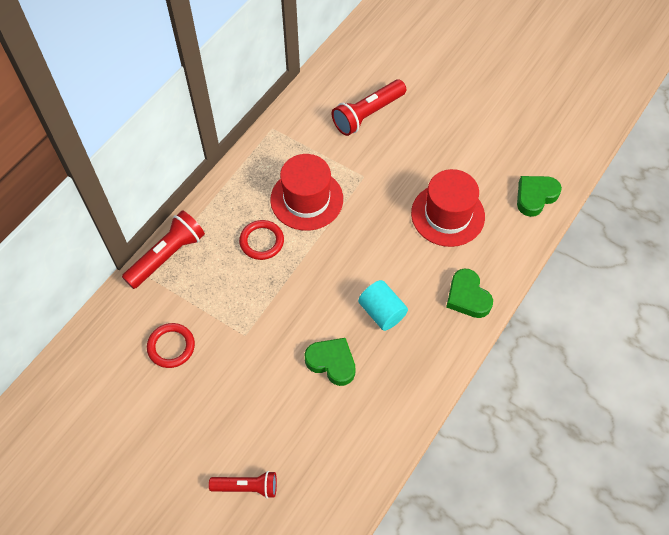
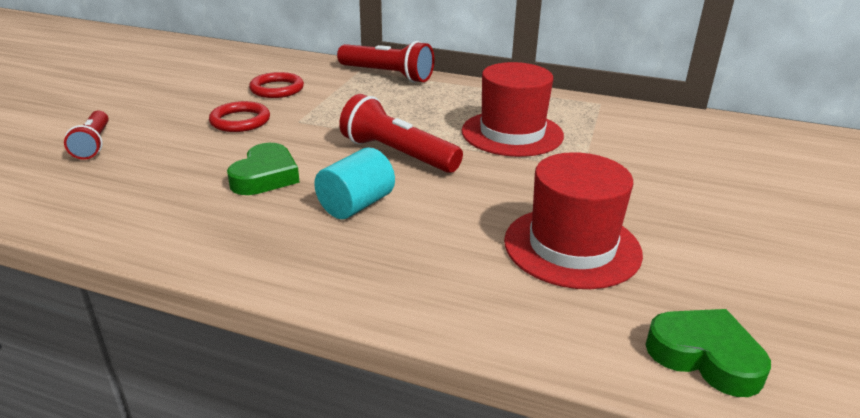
camera: 75 degrees right, 30 degrees down
red ring [239,220,284,260] -> red ring moved to [209,101,270,132]
red flashlight [332,79,406,136] -> red flashlight moved to [339,94,463,173]
green heart [446,268,493,318] -> none

